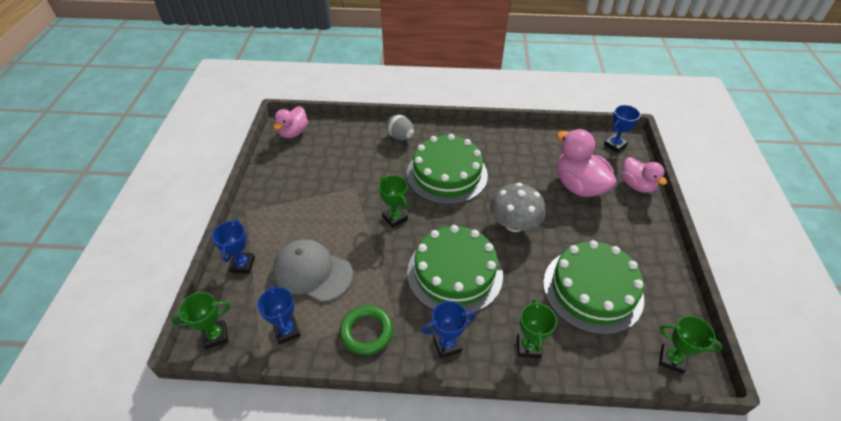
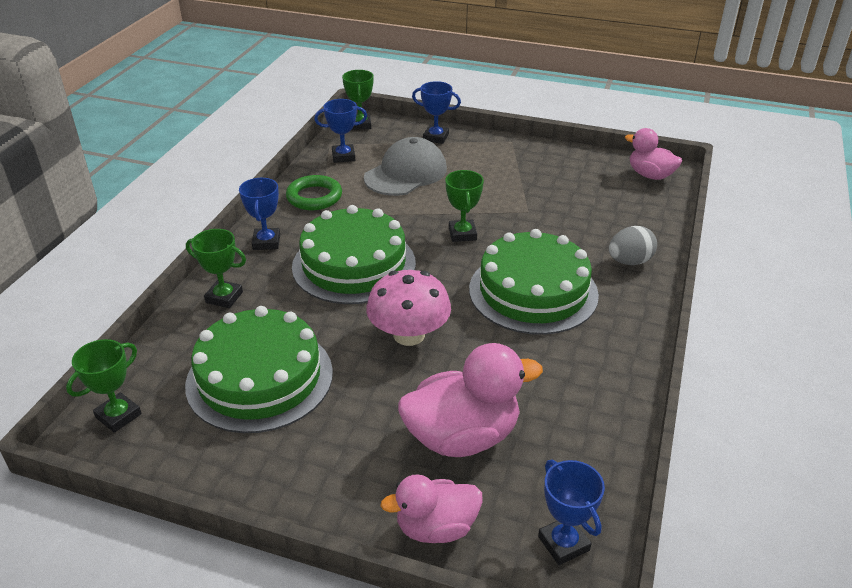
camera: 105 degrees right, 10 degrees down
green trophy [379,175,408,228] -> green trophy turned 75 degrees counterclockwise [445,170,484,242]
grey mushroom [490,183,546,232] -> pink mushroom [366,270,451,346]

